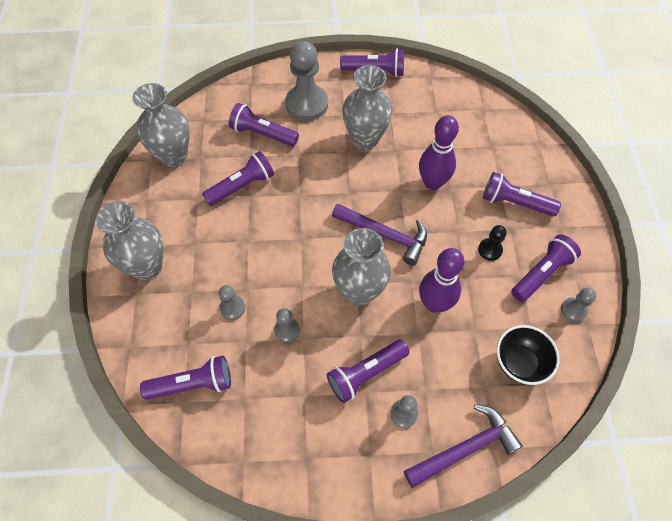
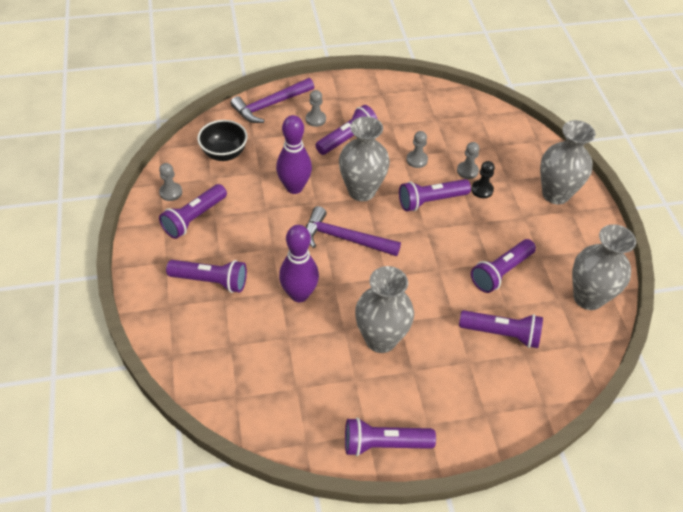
camera: 170 degrees right, 10 degrees down
purple flashlight [140,356,231,400] -> purple flashlight moved to [399,179,471,211]
grey pawn [285,41,328,121] -> none
black pawn [478,225,507,261] -> black pawn moved to [471,161,495,198]

